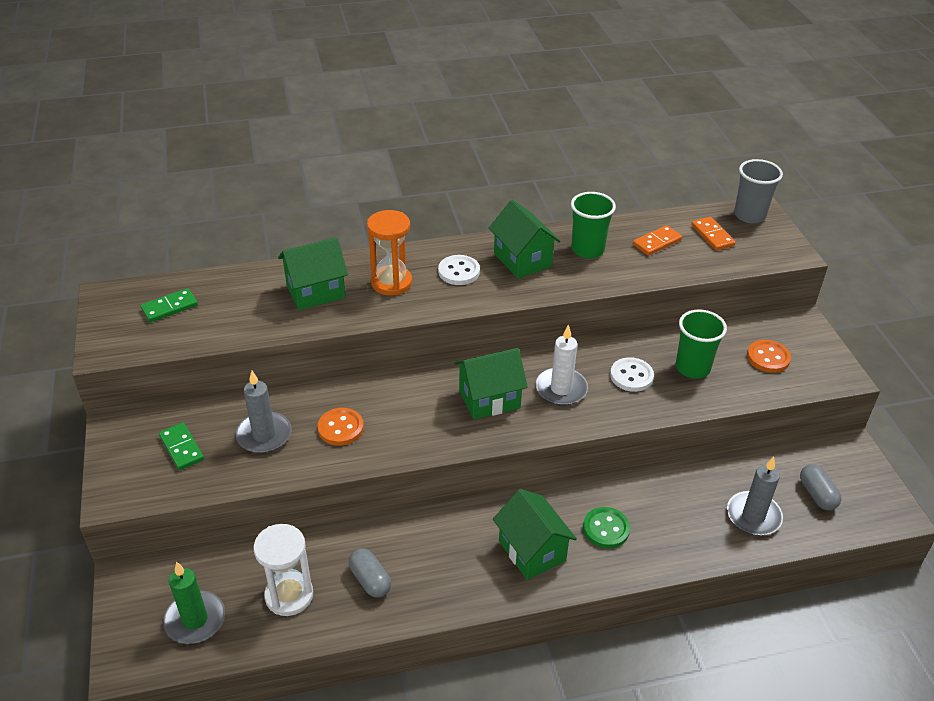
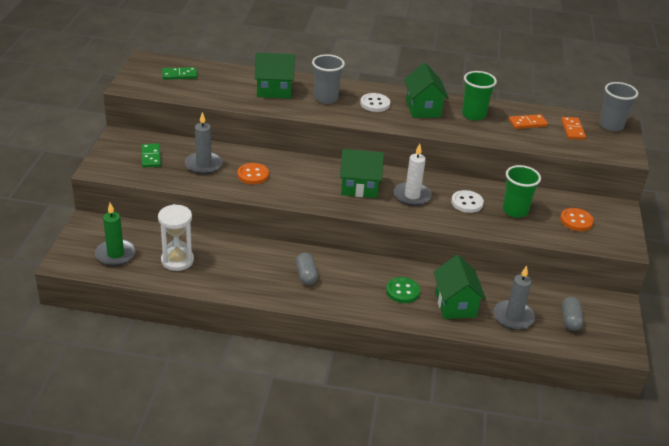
camera: 20 degrees right, 5 degrees down
grey capsule [349,548,391,597] -> grey capsule moved to [296,253,318,285]
orange hourglass [367,210,412,295] -> grey cup [312,54,345,104]
green house [493,489,577,580] -> green house moved to [434,255,486,319]

